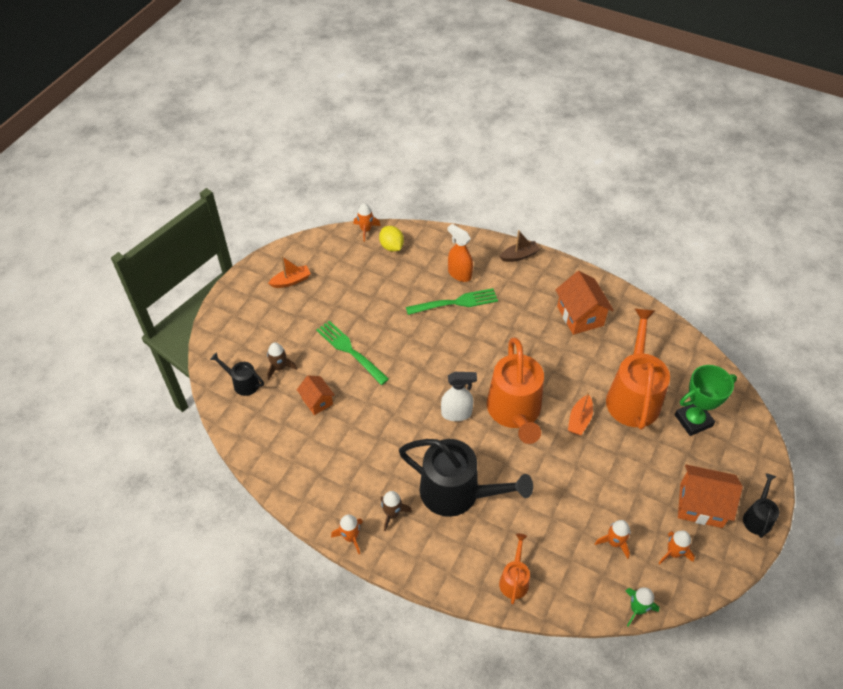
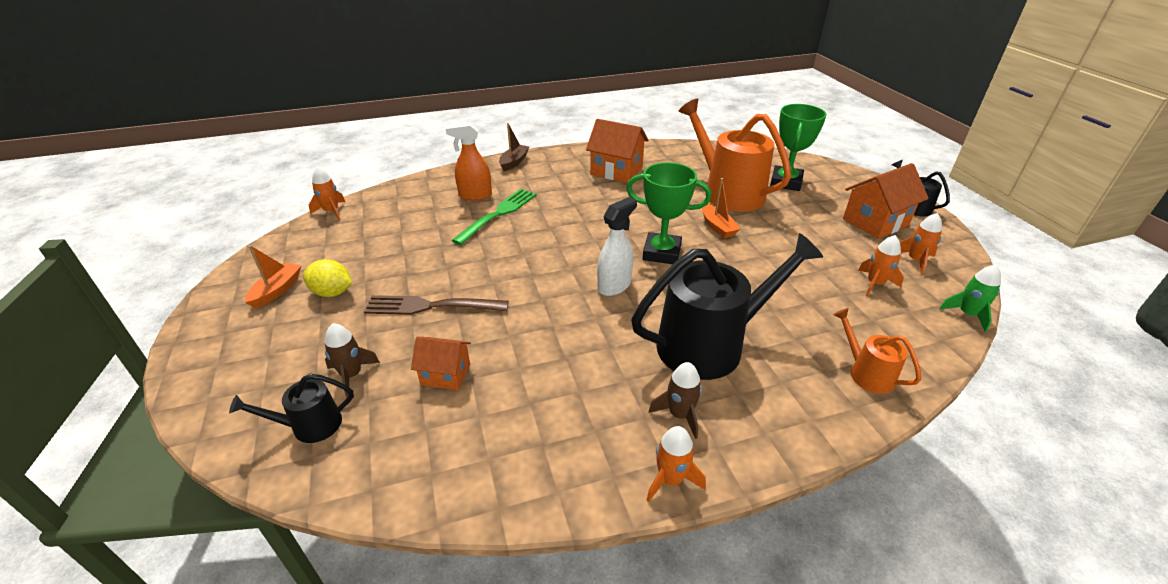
camera: 45 degrees left, 15 degrees down
green fork [316,321,389,385] -> brown fork [364,295,509,315]
yellow lemon [379,226,404,252] -> yellow lemon moved to [303,259,352,297]
orange watering can [487,338,544,444] -> green trophy [626,162,711,264]

